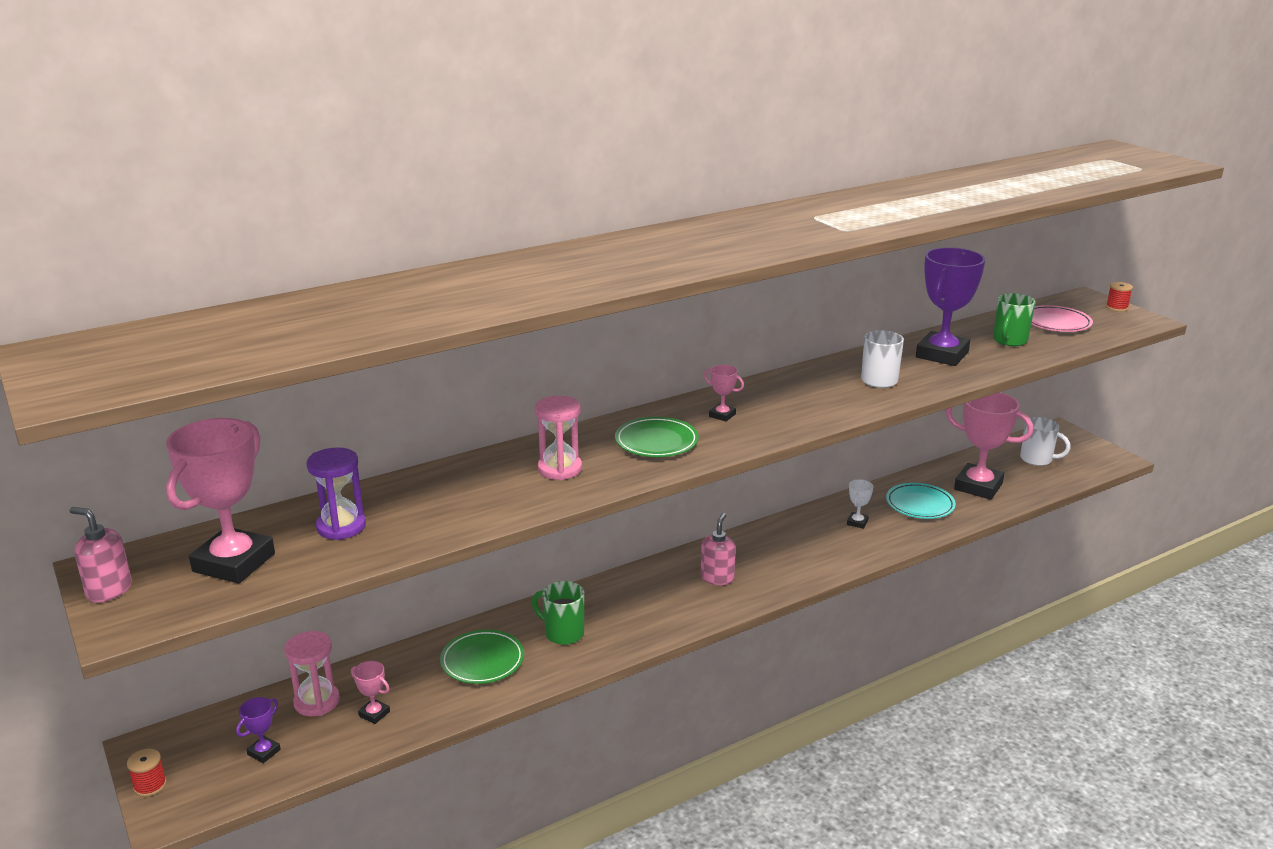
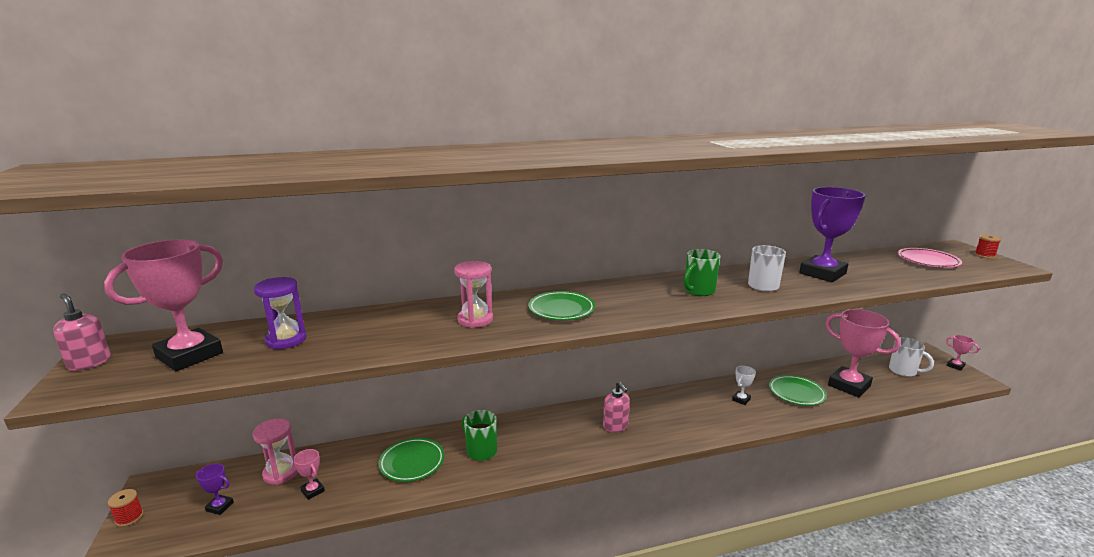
camera: 15 degrees right, 5 degrees down
purple trophy [236,697,281,763] -> purple trophy turned 60 degrees clockwise [195,463,234,515]
pink soap dispenser [701,513,736,585] -> pink soap dispenser turned 120 degrees clockwise [603,381,630,432]
pink trophy [704,365,744,422] -> pink trophy moved to [946,335,979,371]
turquoise plate [886,483,956,519] -> green plate [769,375,827,406]
green mug [993,293,1036,346] -> green mug moved to [684,249,720,296]

